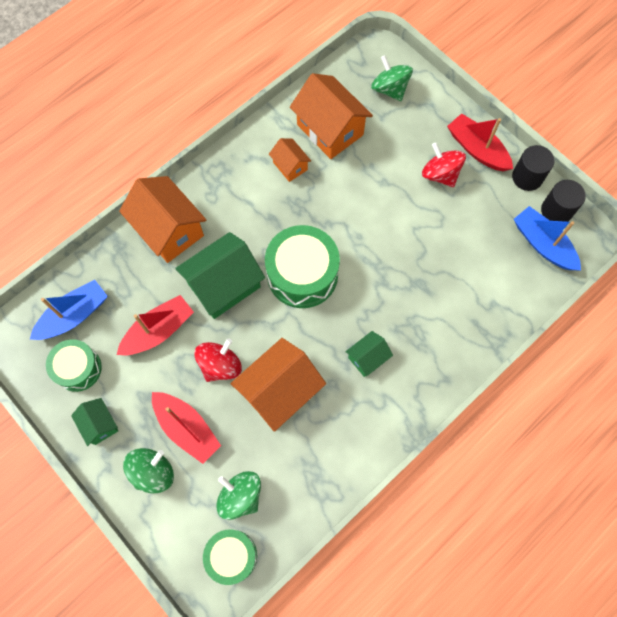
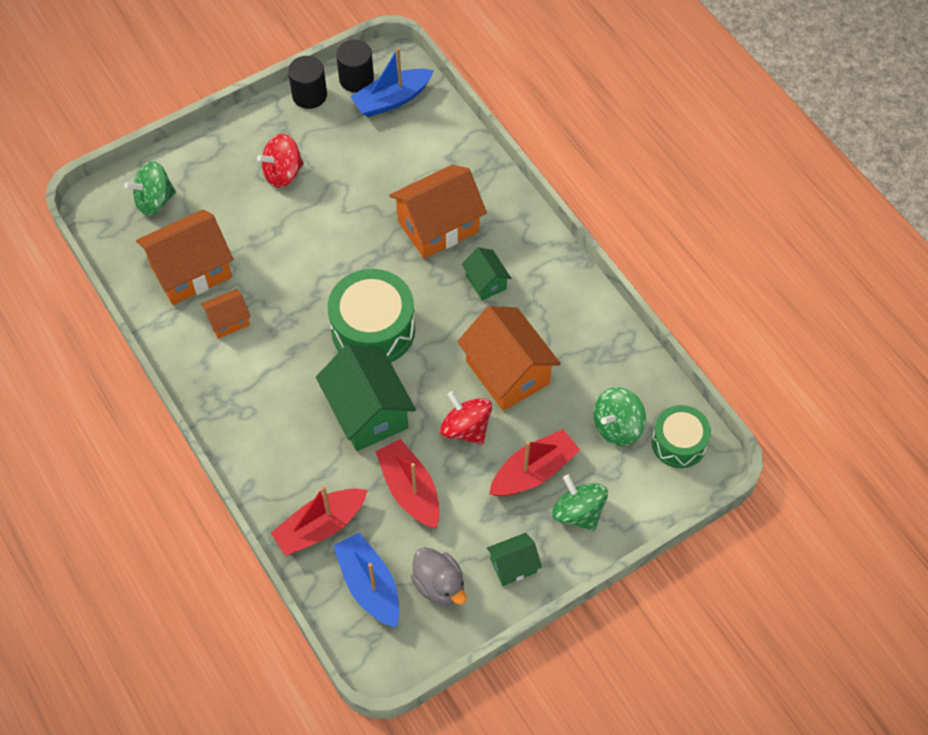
camera: 80 degrees left, 10 degrees down
green drum [46,339,102,392] -> grey duck [411,547,466,606]
orange house [119,176,206,263] -> orange house moved to [389,165,487,259]
red boat [447,113,513,171] -> red boat moved to [271,486,368,556]

